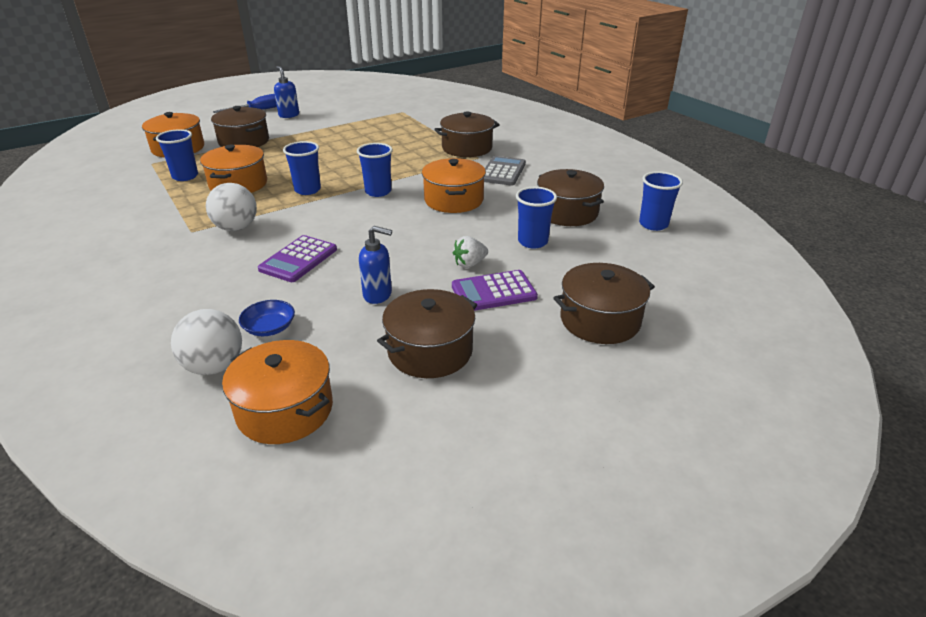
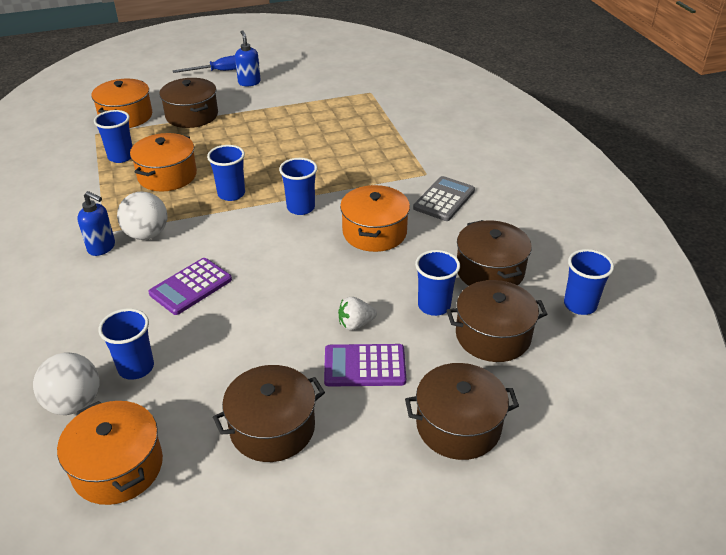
camera: 15 degrees right, 5 degrees up
blue bowl [239,300,295,336] -> blue cup [98,308,154,380]
blue soap dispenser [359,226,392,304] -> blue soap dispenser moved to [77,191,115,256]
brown pot [434,112,500,157] -> brown pot moved to [447,280,548,362]

